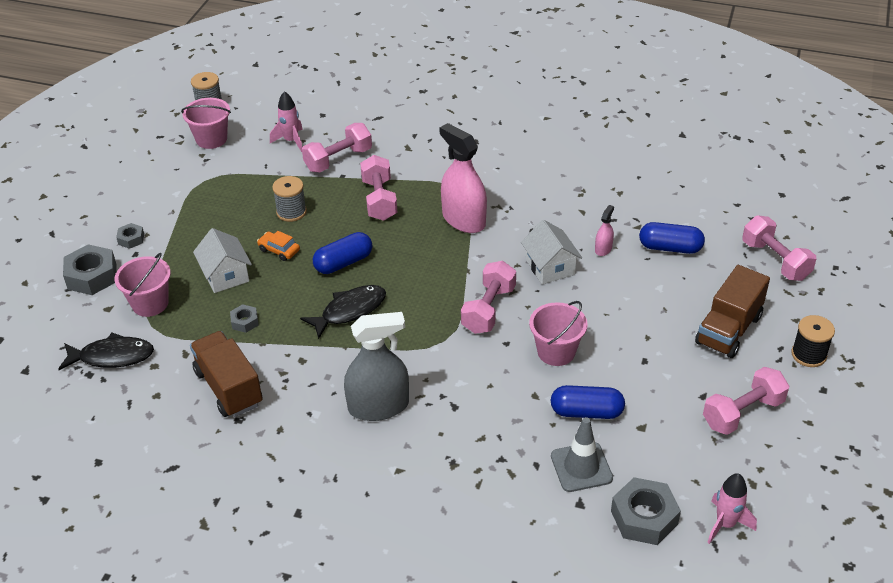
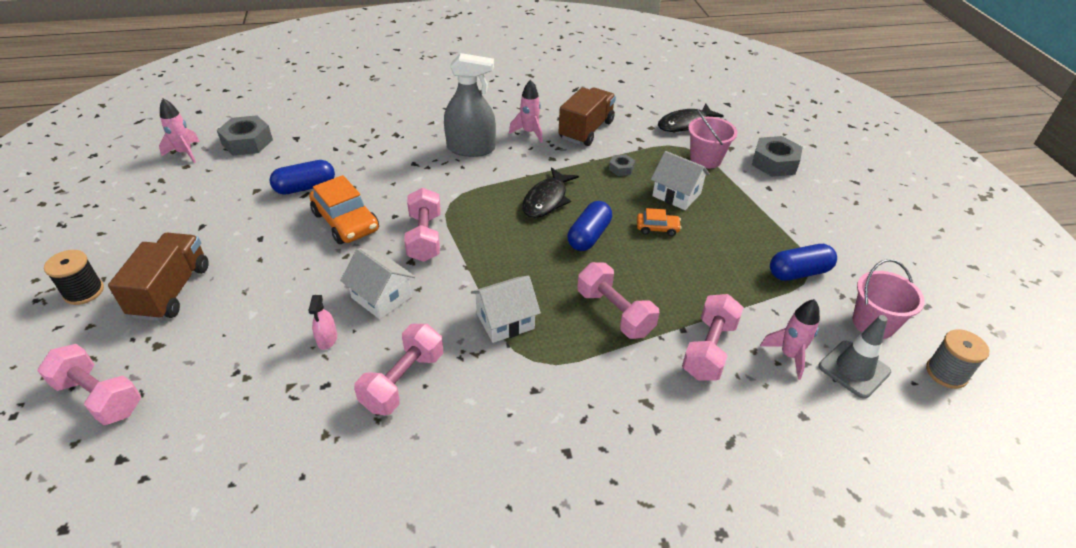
camera: 150 degrees right, 0 degrees up
grey nut [116,223,144,249] -> none
brown truck [190,331,262,417] -> brown truck turned 90 degrees counterclockwise [558,87,616,146]
grey spool [272,176,307,222] -> none
grey spray bottle [344,312,409,421] -> grey spray bottle turned 135 degrees counterclockwise [444,53,496,157]
pink spray bottle [440,123,487,233] -> white house [471,276,541,343]
pink bucket [529,301,588,366] -> orange car [309,175,379,244]
grey traffic cone [551,417,613,492] -> grey traffic cone moved to [818,315,891,399]
blue capsule [639,222,705,254] -> blue capsule moved to [770,244,837,281]
pink dumbbell [703,367,789,435] -> pink dumbbell moved to [354,324,443,415]
none -> pink rocket [509,80,543,143]

